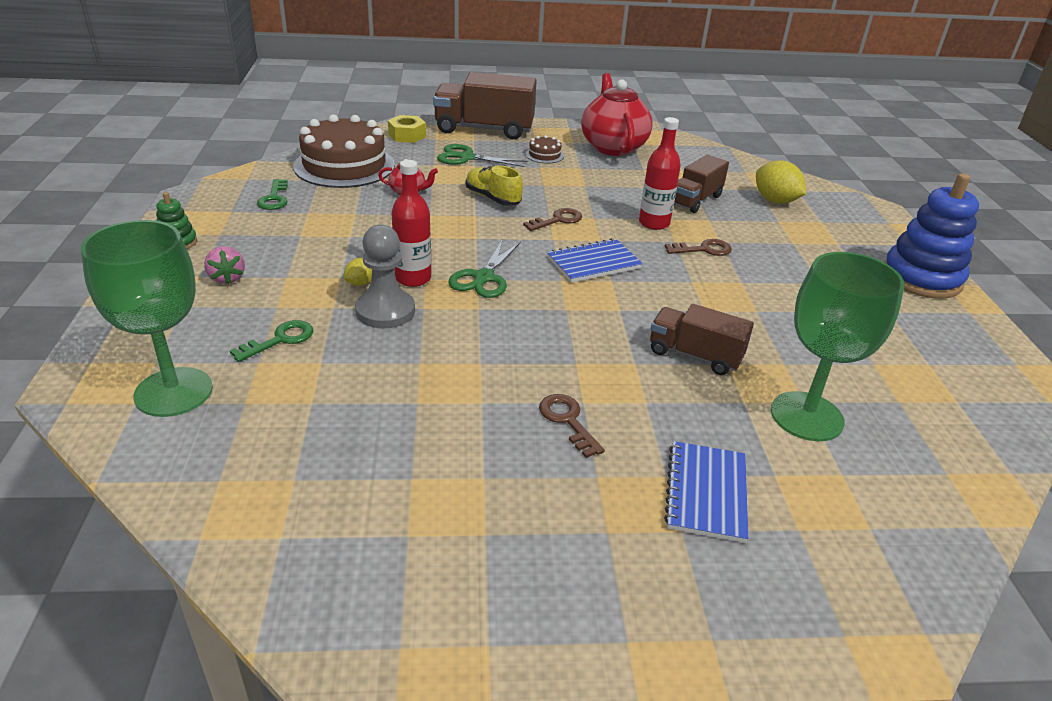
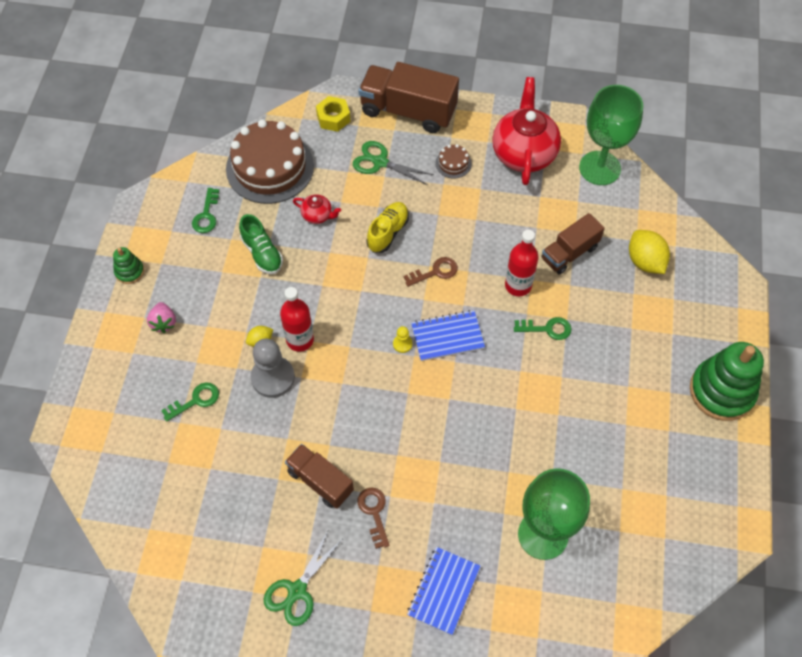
camera: 15 degrees right, 25 degrees up
green goblet [81,220,213,417] -> green goblet moved to [579,85,643,185]
green scissors [449,239,521,298] -> green scissors moved to [264,529,342,626]
yellow shoe [466,165,523,206] -> yellow shoe turned 60 degrees clockwise [367,202,409,253]
brown truck [650,304,754,375] -> brown truck moved to [285,444,354,509]
brown key [665,239,732,256] -> green key [514,317,571,340]
blue stacking toy [884,174,979,299] -> green stacking toy [690,342,764,421]
none -> green shoe [239,214,283,274]
none -> yellow pawn [393,326,413,353]

